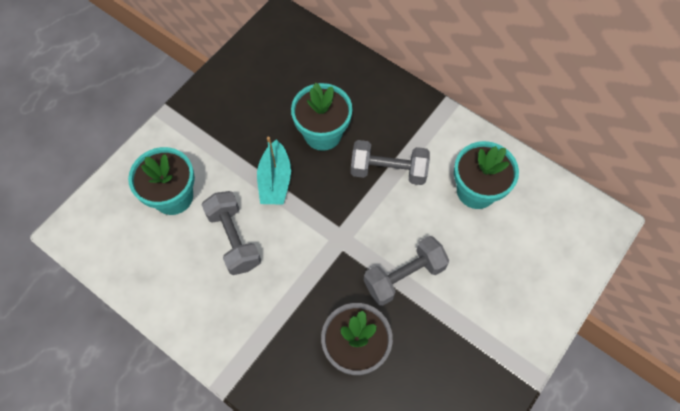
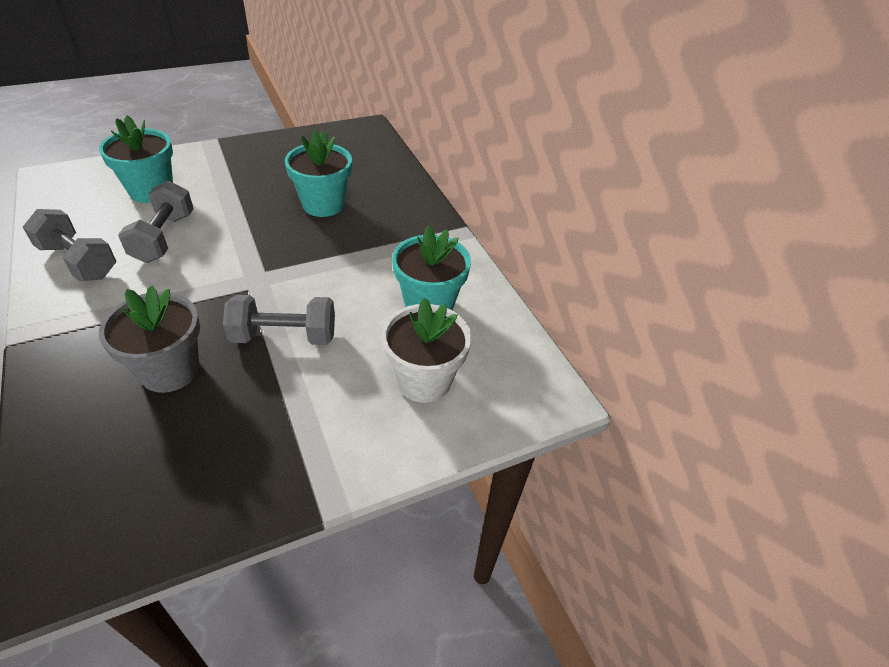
camera: 25 degrees right, 20 degrees down
turquoise boat [257,137,291,205] -> none
grey dumbbell [351,140,430,185] -> grey dumbbell moved to [23,209,116,281]
none -> white flower pot [381,298,471,403]

